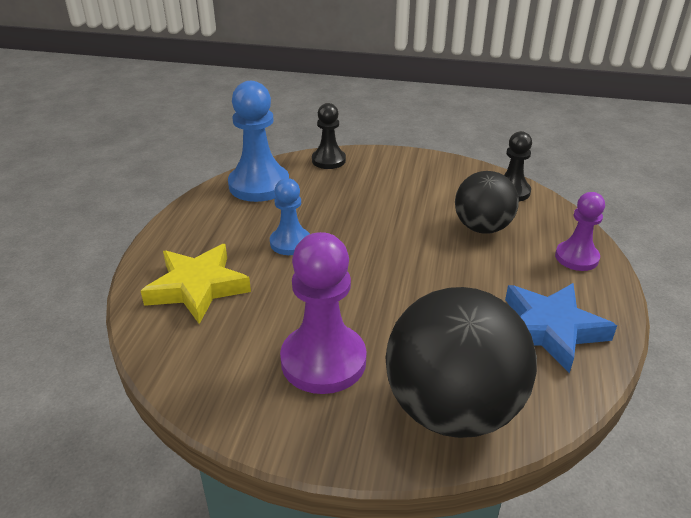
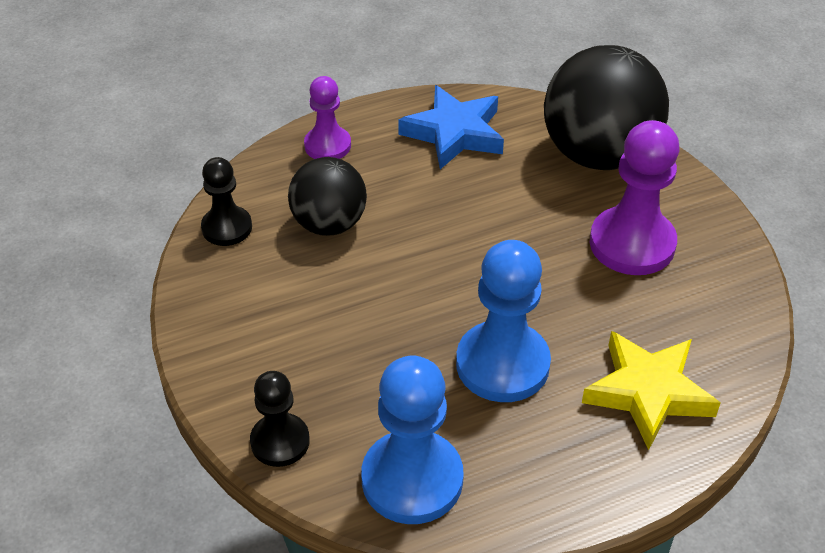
camera: 125 degrees left, 10 degrees up
blue pawn [270,178,310,255] -> blue pawn [456,240,551,402], size x1.68

